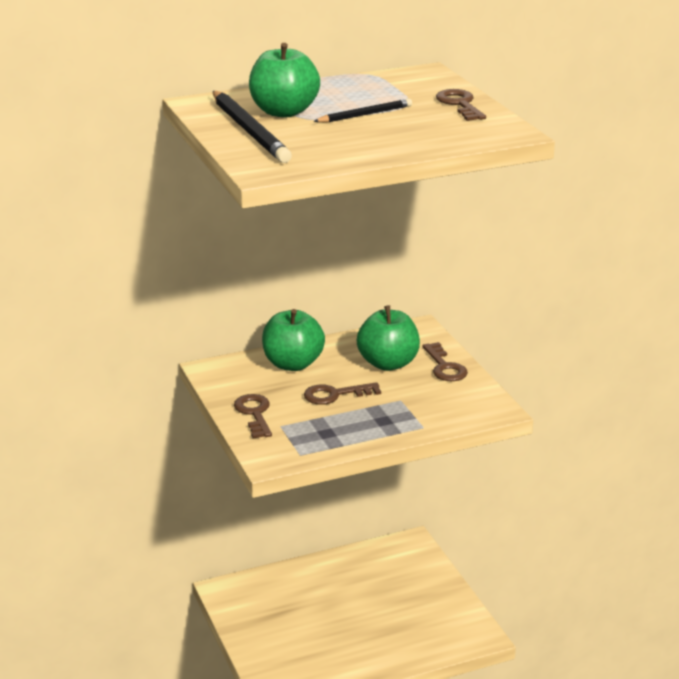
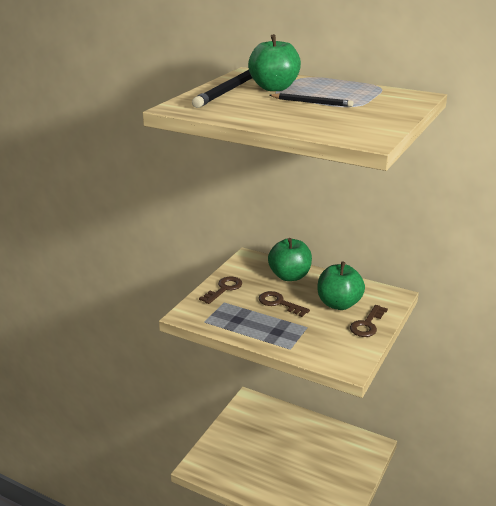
camera: 50 degrees right, 0 degrees up
brown key [436,89,486,121] -> none

